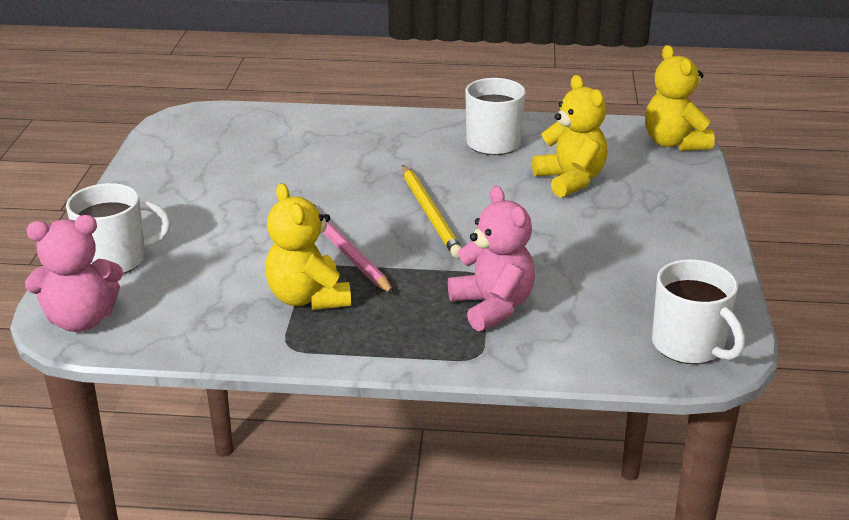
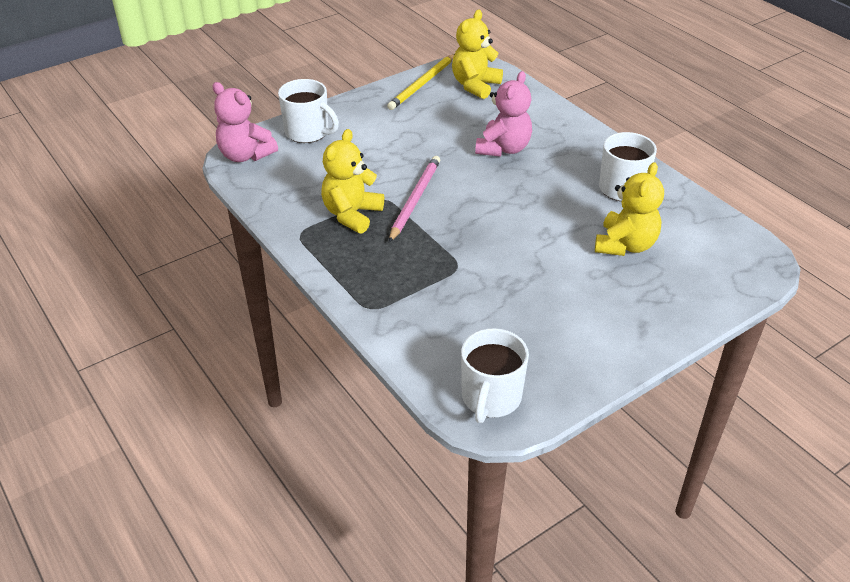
camera: 50 degrees right, 10 degrees up
yellow pencil [402,165,462,258] -> yellow pencil moved to [387,54,454,110]
pink teddy bear [448,186,535,331] -> pink teddy bear moved to [475,71,532,157]
yellow teddy bear [645,45,715,151] -> yellow teddy bear moved to [452,10,503,99]

